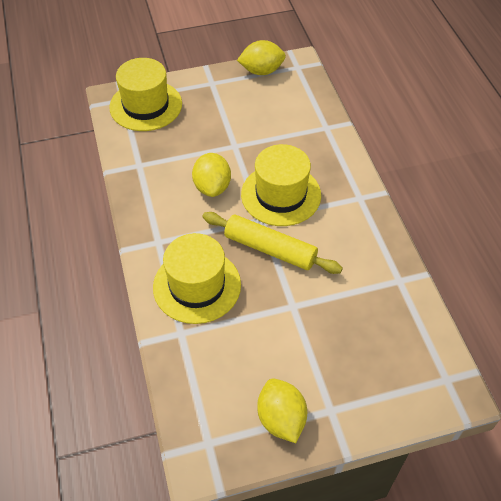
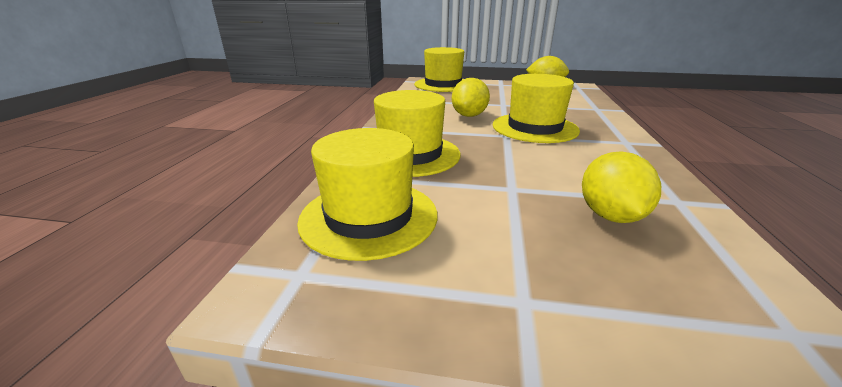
camera: 25 degrees right, 25 degrees down
yellow rolling pin [202,212,343,274] -> none
yellow lemon [257,379,307,443] -> yellow lemon moved to [582,151,661,223]
none -> yellow hat [297,128,438,261]

